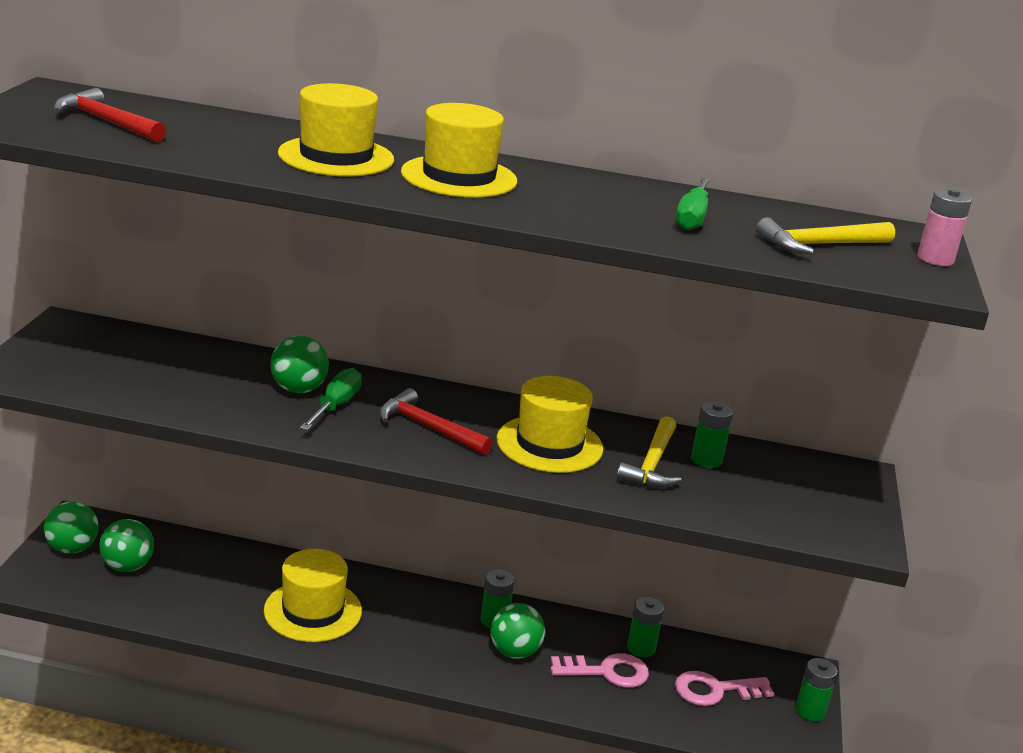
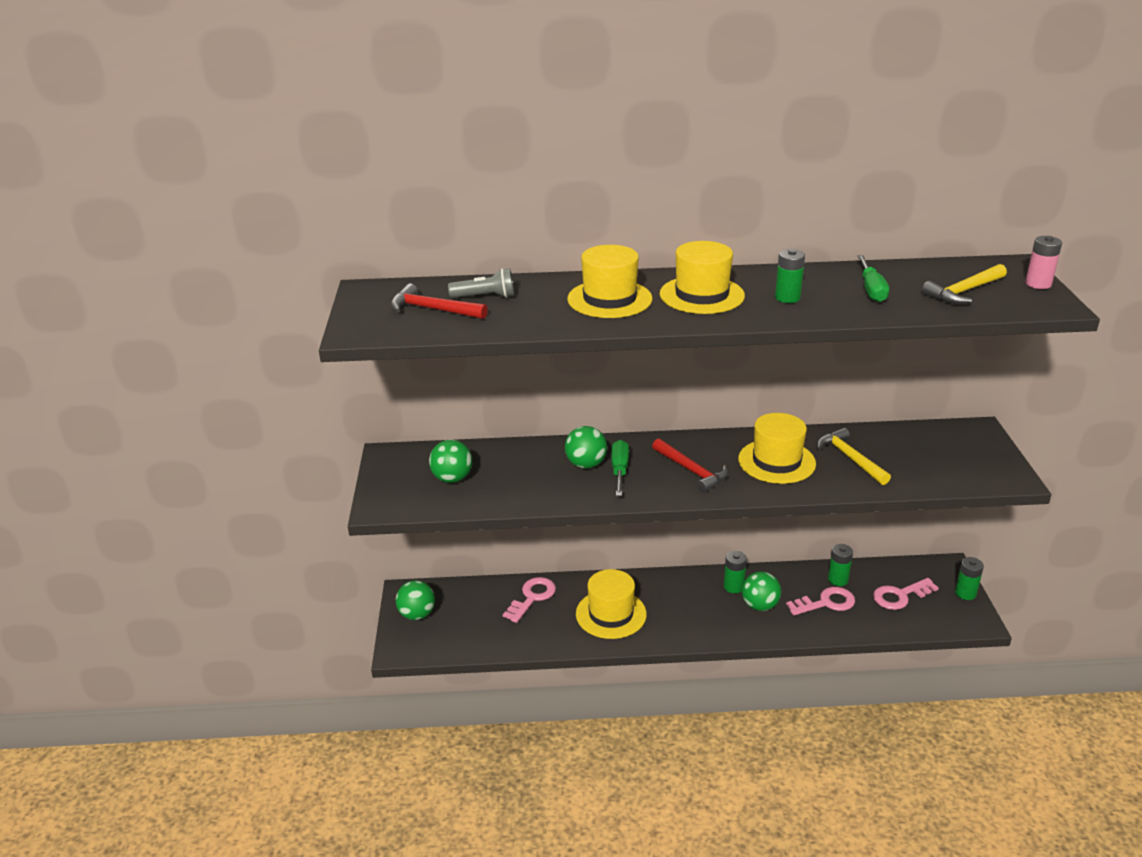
camera: 10 degrees left, 5 degrees up
green ball [99,519,154,572] -> green ball moved to [429,440,472,483]
red hammer [379,388,493,455] -> red hammer turned 150 degrees counterclockwise [652,438,728,493]
yellow hammer [617,416,681,488] -> yellow hammer turned 150 degrees clockwise [817,428,891,485]
green battery [691,401,733,468] -> green battery moved to [775,249,805,303]
none -> grey flashlight [448,268,514,298]
none -> pink key [503,577,556,623]

